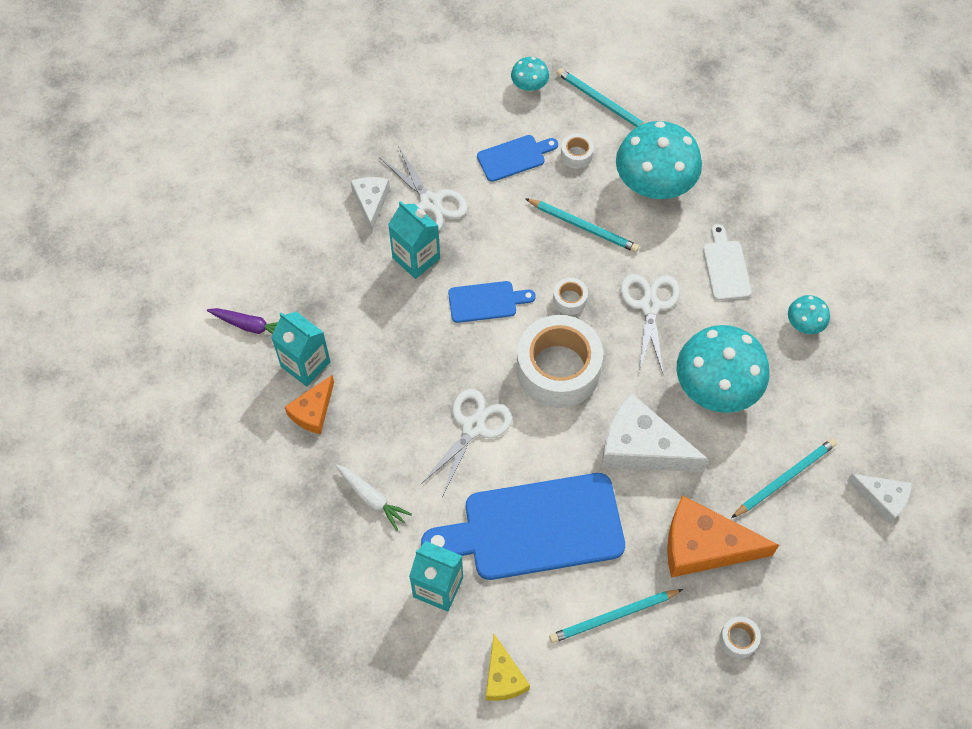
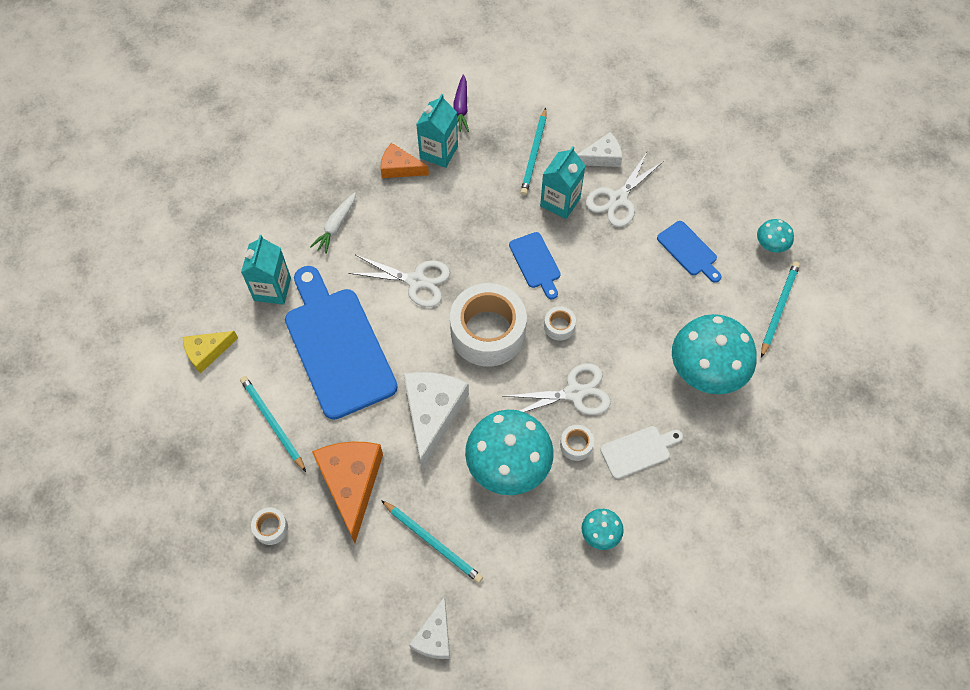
camera: 75 degrees right, 0 degrees up
turquoise pencil [525,198,639,252] -> turquoise pencil moved to [520,108,546,196]
white tape [561,133,594,169] -> white tape moved to [560,425,594,461]

